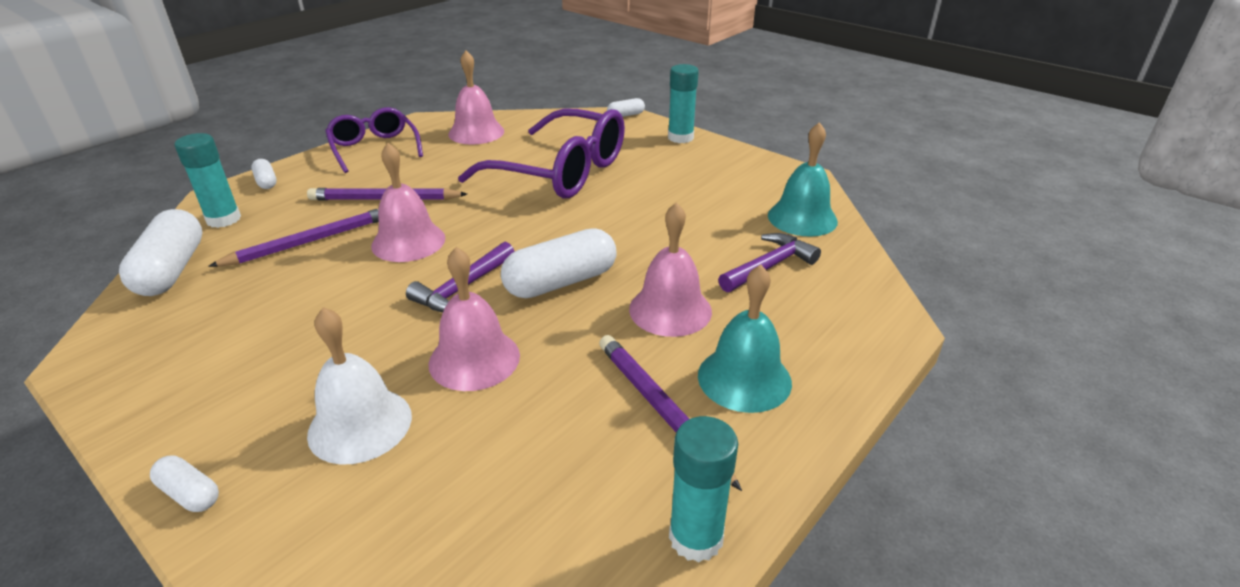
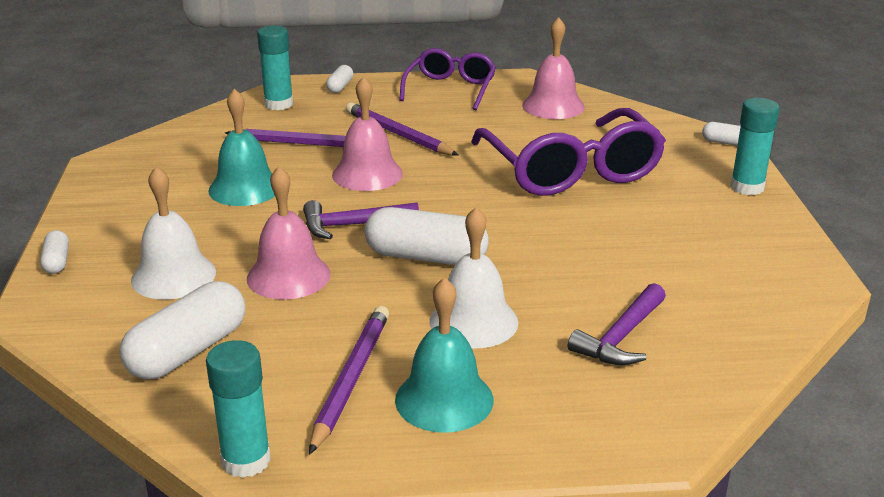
camera: 45 degrees right, 5 degrees down
white capsule [119,209,203,296] -> white capsule moved to [120,281,245,379]
pink bell [629,202,712,337] -> white bell [430,207,518,348]
purple hammer [718,233,821,292] -> purple hammer turned 120 degrees clockwise [568,283,666,365]
turquoise bell [768,122,838,237] -> turquoise bell moved to [208,89,275,206]

